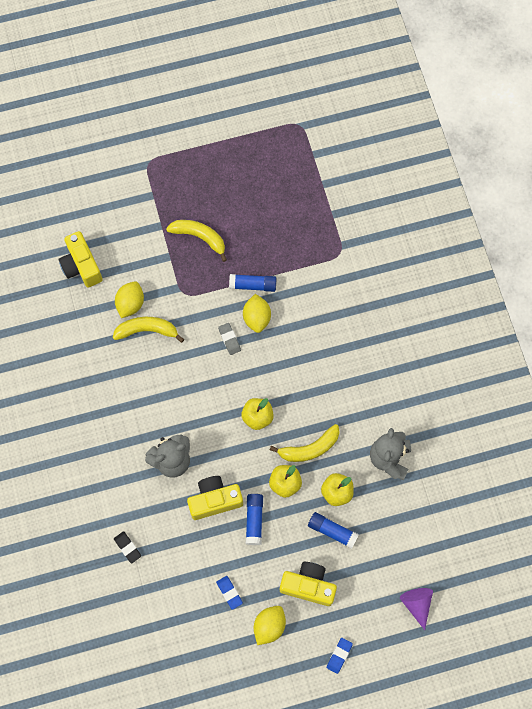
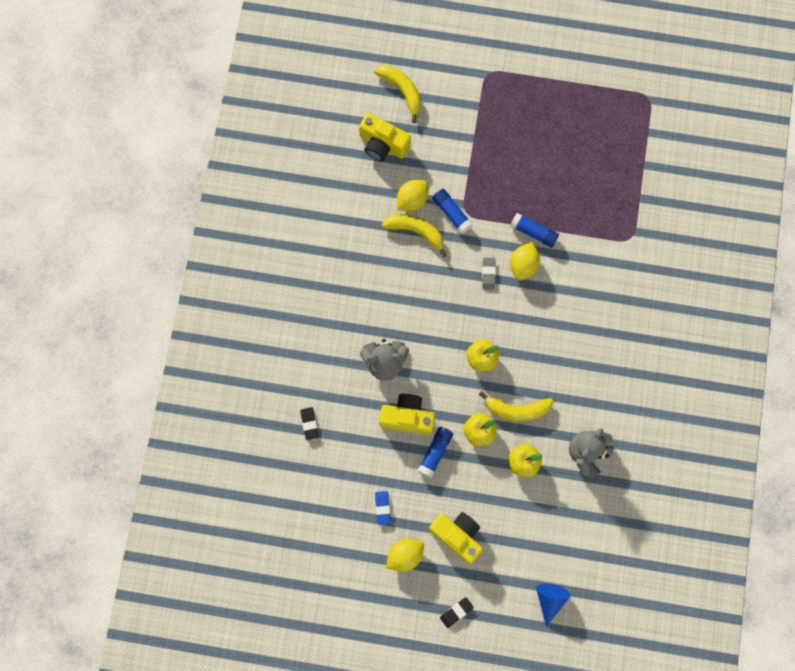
camera: 25 degrees right, 5 degrees up
yellow camera [58,231,103,287] -> yellow camera turned 60 degrees counterclockwise [359,113,411,161]
yellow banana [166,220,227,262] -> yellow banana moved to [374,66,421,123]
blue glue stick [308,512,359,549] -> blue glue stick moved to [432,189,473,234]
blue eraser [327,638,353,674] -> black eraser [440,597,474,628]
purple cone [400,588,433,630] -> blue cone [536,584,571,627]

